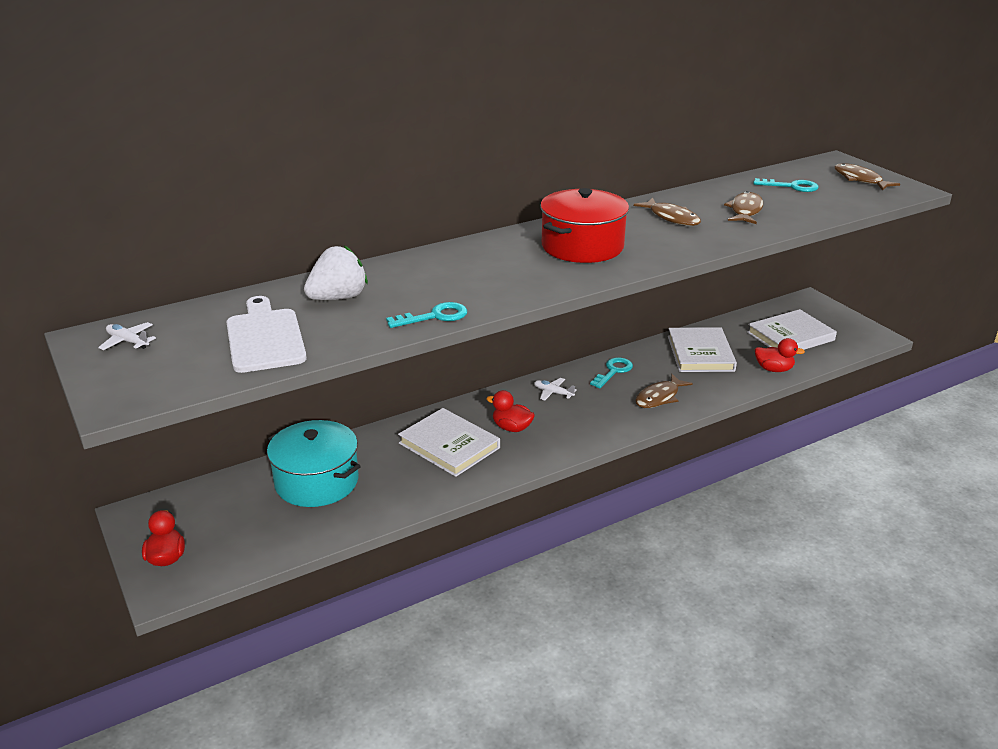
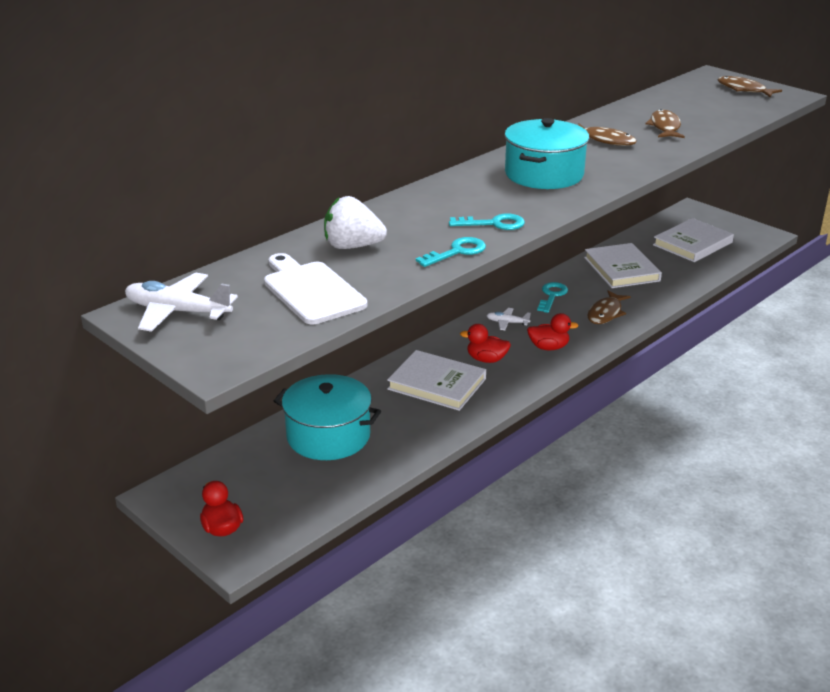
camera: 15 degrees left, 0 degrees up
white plane [98,322,156,350] -> white plane [125,272,238,332], size x1.90
white strawberry [304,245,368,300] -> white strawberry turned 120 degrees counterclockwise [324,196,387,249]
red pot [540,188,629,263] -> turquoise pot [504,118,589,189]
turquoise key [753,178,819,192] -> turquoise key moved to [449,213,525,230]
red duck [755,338,805,372] -> red duck moved to [527,313,579,350]

